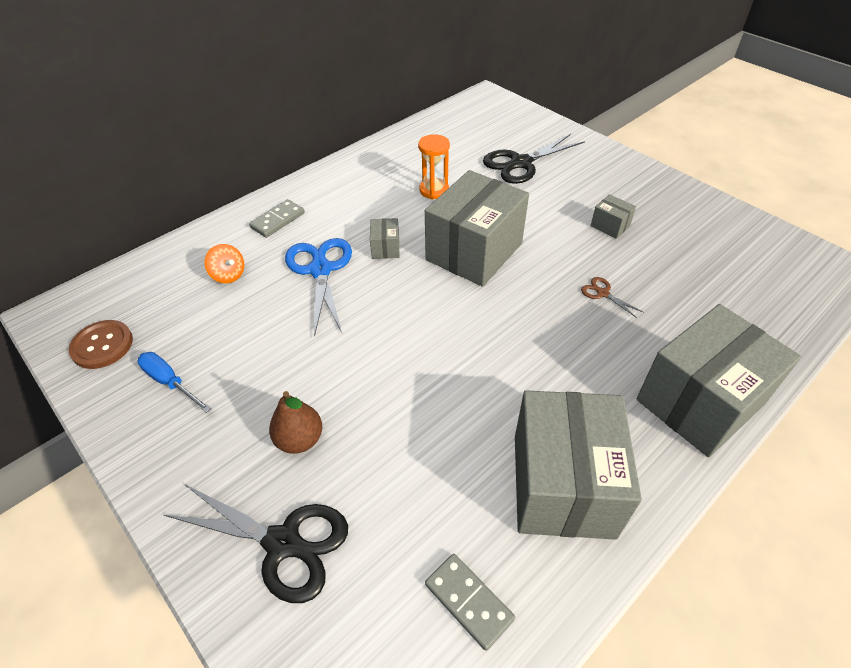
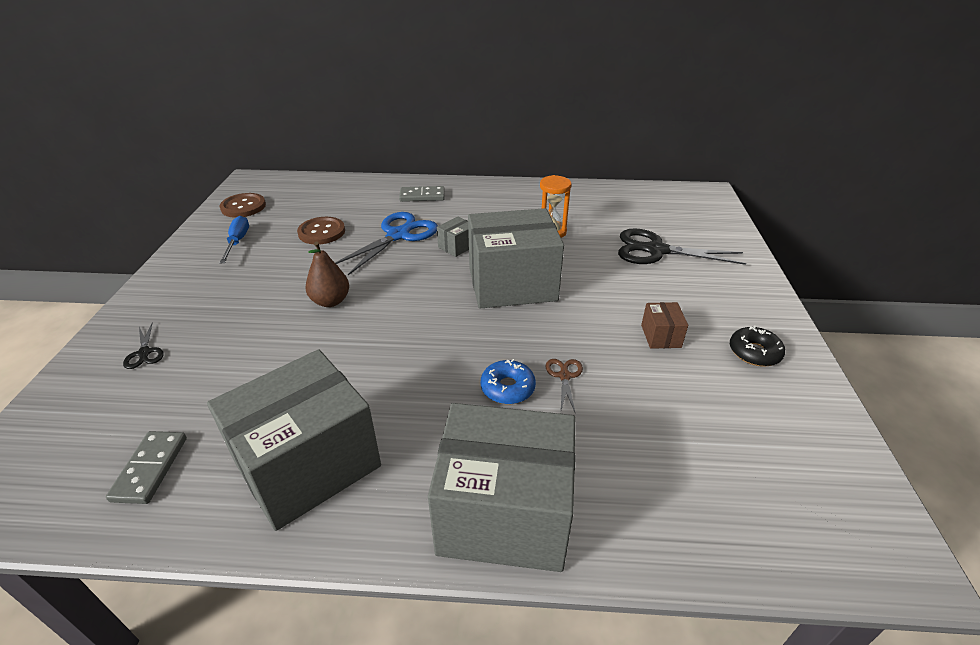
camera: 45 degrees right, 10 degrees down
black scissors [164,483,348,603] -> black scissors [123,322,164,369], size x0.46
orange spinning top [205,244,244,283] -> none
brown pear [269,391,322,454] -> brown pear moved to [305,242,349,307]
grey box [591,194,636,239] -> brown box [641,302,688,349]
none -> brown button [297,217,345,244]
none -> blue donut [481,359,536,404]
none -> black donut [730,325,785,367]

